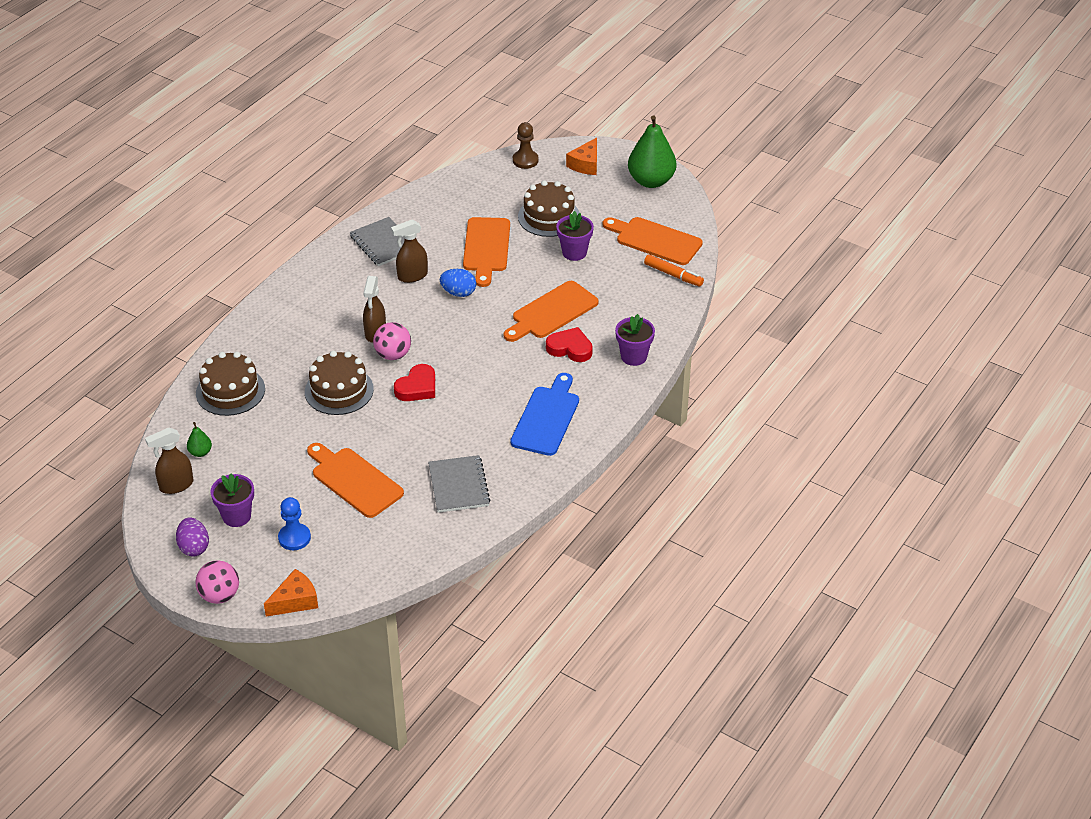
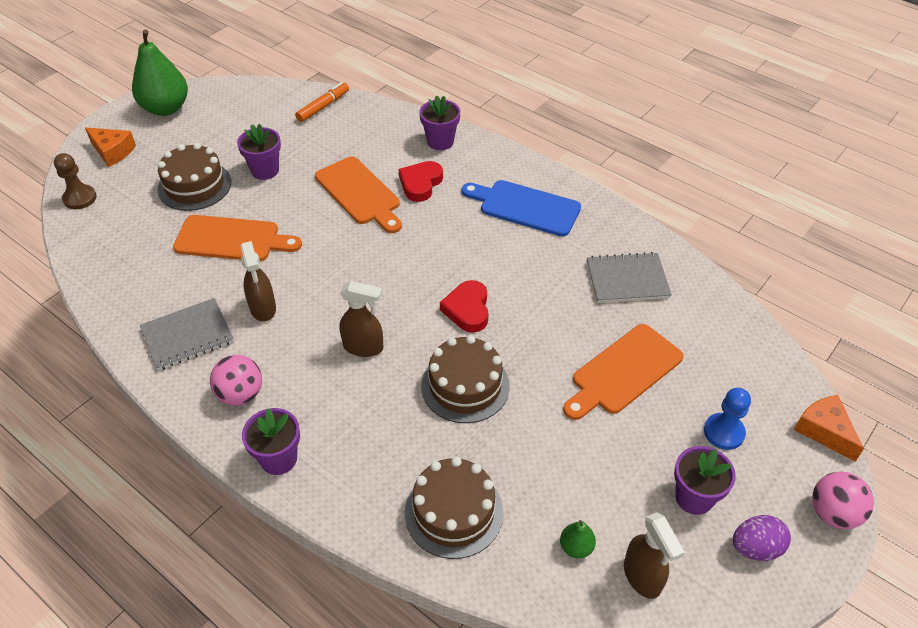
camera: 85 degrees left, 5 degrees up
pink ball [373,322,411,360] -> pink ball moved to [210,355,262,406]
red heart [394,364,435,401] -> red heart turned 135 degrees counterclockwise [440,280,488,333]
blue egg [440,269,476,297] -> none
orange cutting board [602,217,703,265] -> none
none -> purple flower pot [242,408,300,475]

